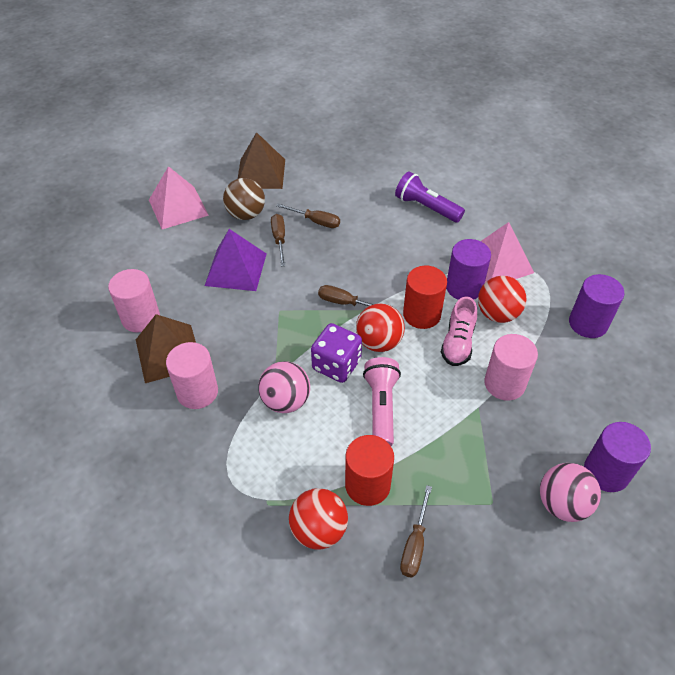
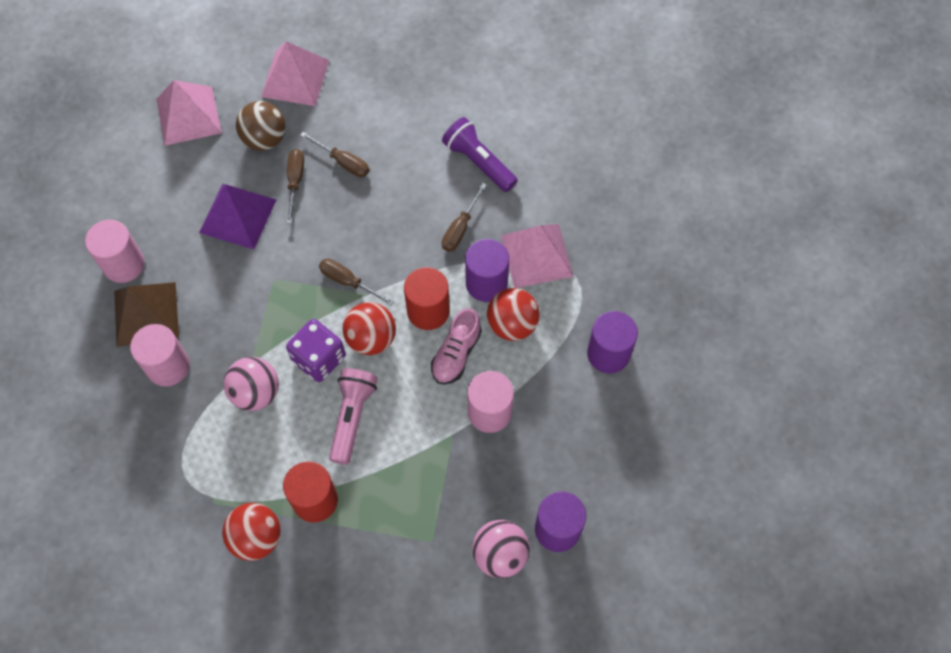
camera: 10 degrees right, 15 degrees up
brown pyramid [238,132,285,189] -> pink pyramid [261,41,329,106]
brown screwdriver [400,485,432,577] -> brown screwdriver moved to [442,183,487,252]

